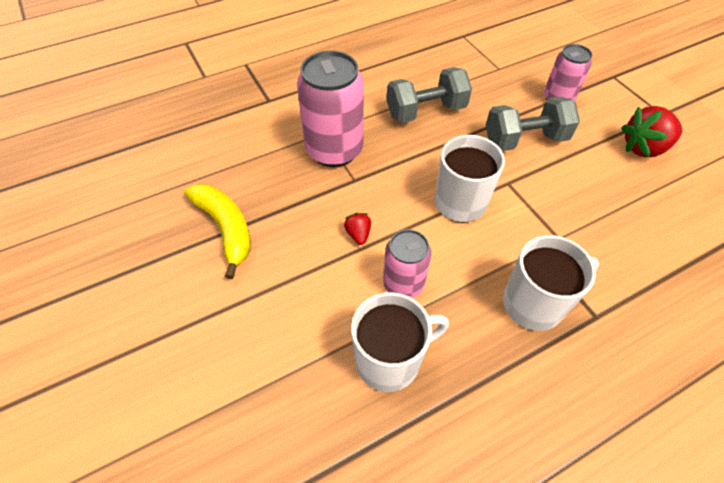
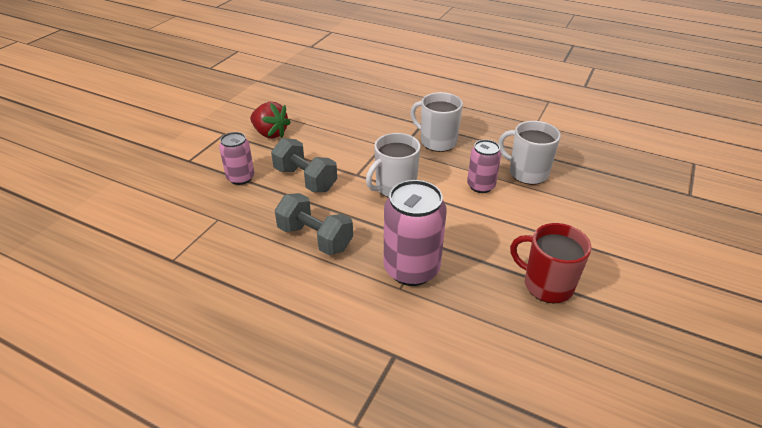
camera: 125 degrees left, 15 degrees down
yellow banana [184,184,251,279] -> red mug [510,223,591,303]
red strawberry [344,213,371,245] -> none

